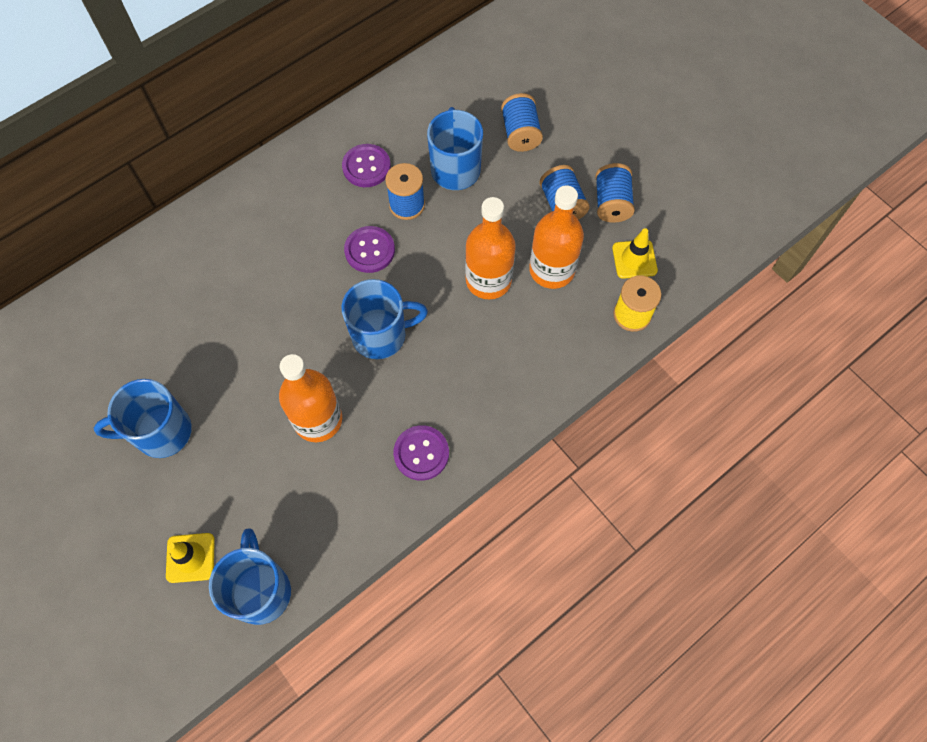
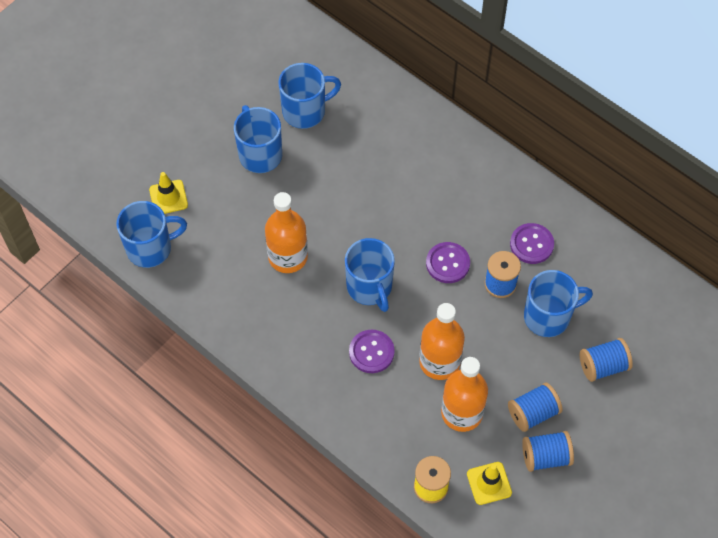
camera: 80 degrees right, 5 degrees down
purple button [393,425,449,481] -> purple button moved to [349,330,395,373]
none -> blue mug [279,63,341,129]

